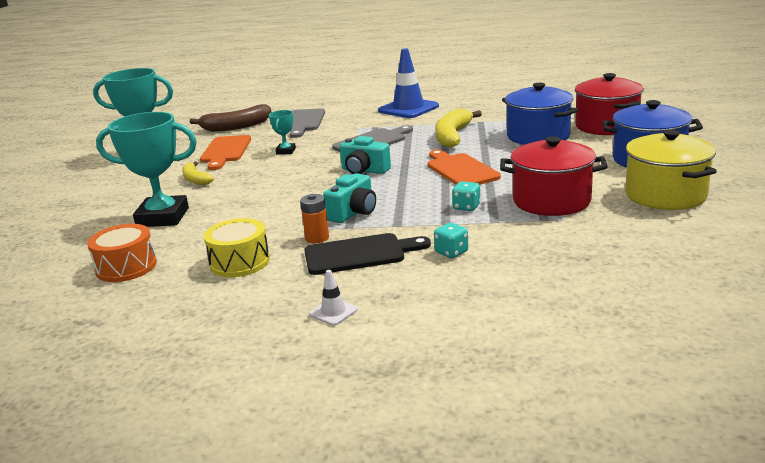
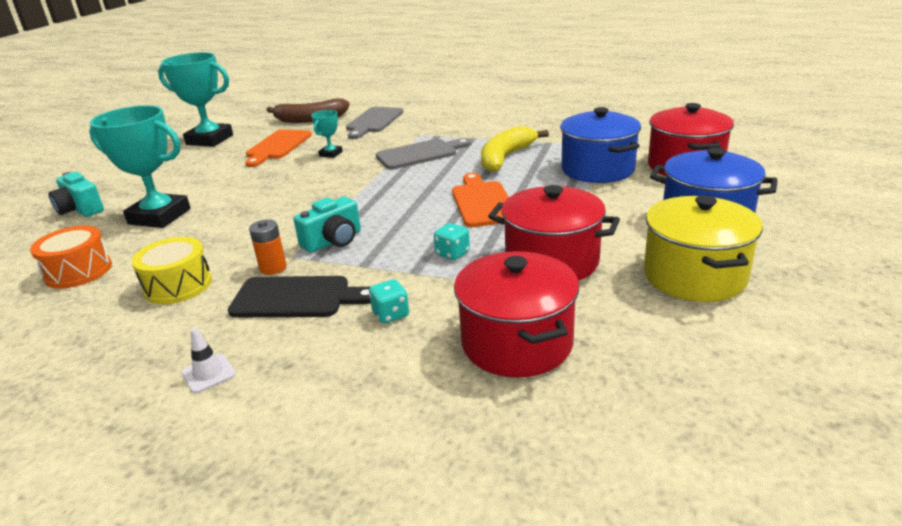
camera: 15 degrees right, 5 degrees up
yellow banana [182,161,214,185] -> none
turquoise camera [340,136,391,174] -> turquoise camera moved to [48,172,104,217]
blue traffic cone [378,48,439,118] -> none
none -> red pot [454,251,579,378]

